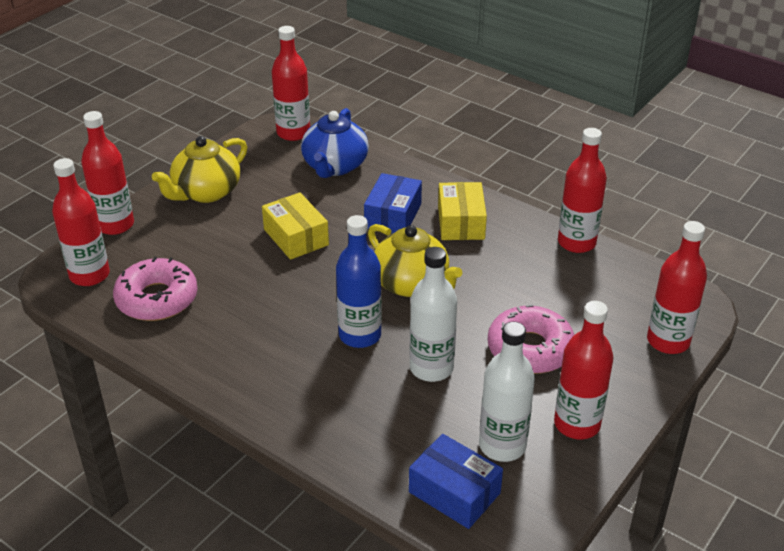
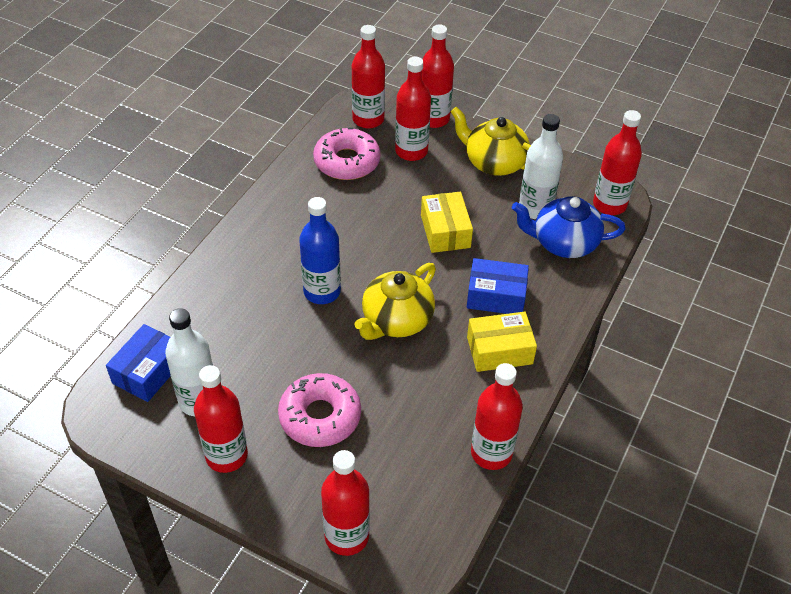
camera: 80 degrees right, 10 degrees up
yellow box [262,192,329,260] -> yellow box turned 60 degrees counterclockwise [421,192,473,253]
white bottle [410,247,457,382] -> white bottle moved to [519,114,563,219]
none -> red bottle [395,57,431,161]

